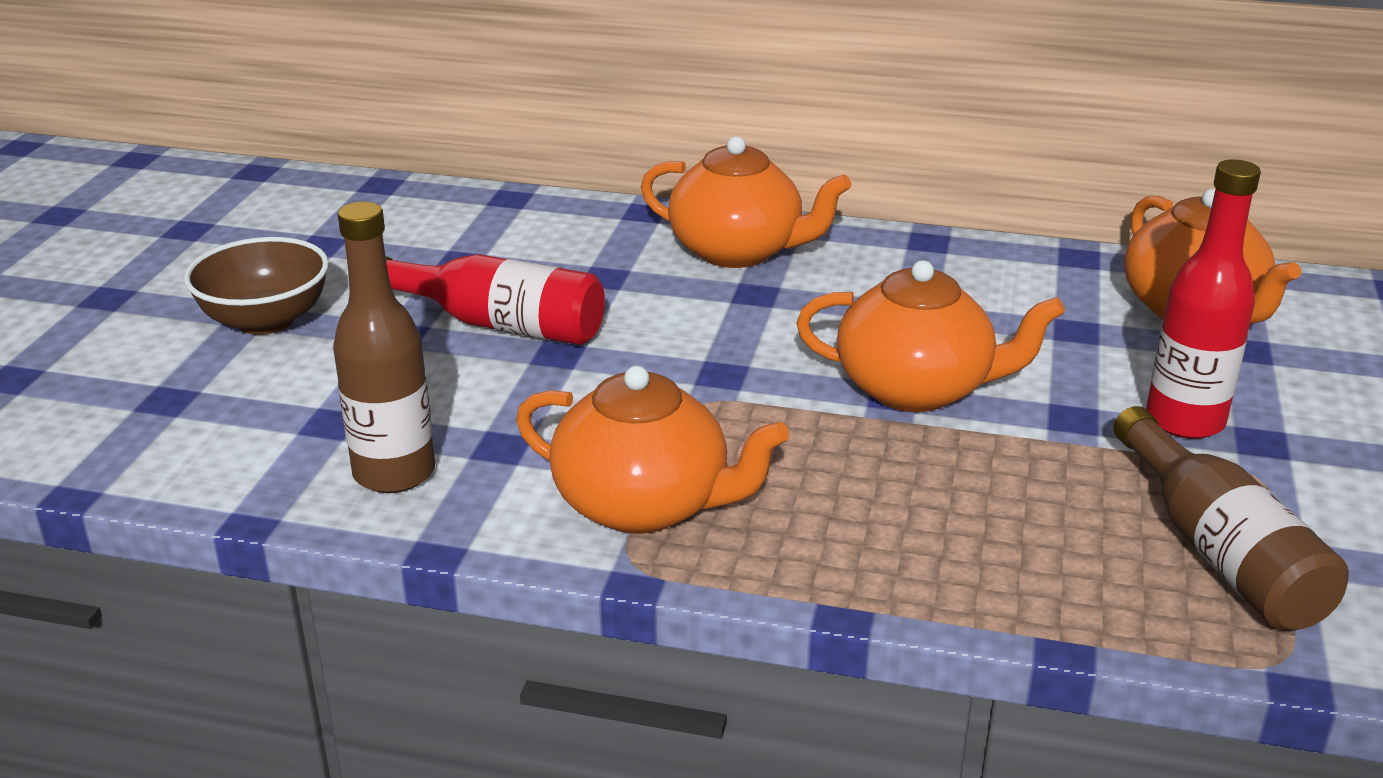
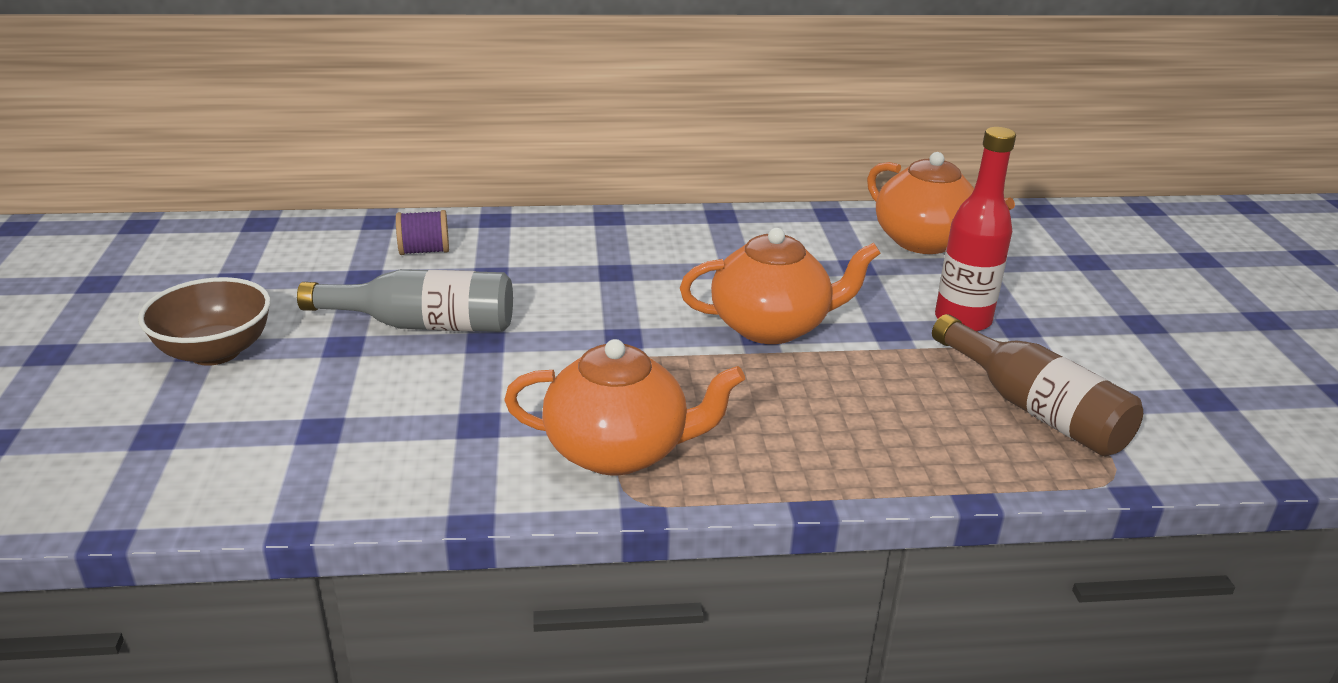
camera: 20 degrees left, 0 degrees up
brown bottle [333,202,435,493] -> none
red bottle [385,254,605,345] -> grey bottle [297,269,513,332]
orange teapot [641,136,851,268] -> none
none -> purple spool [396,210,449,255]

